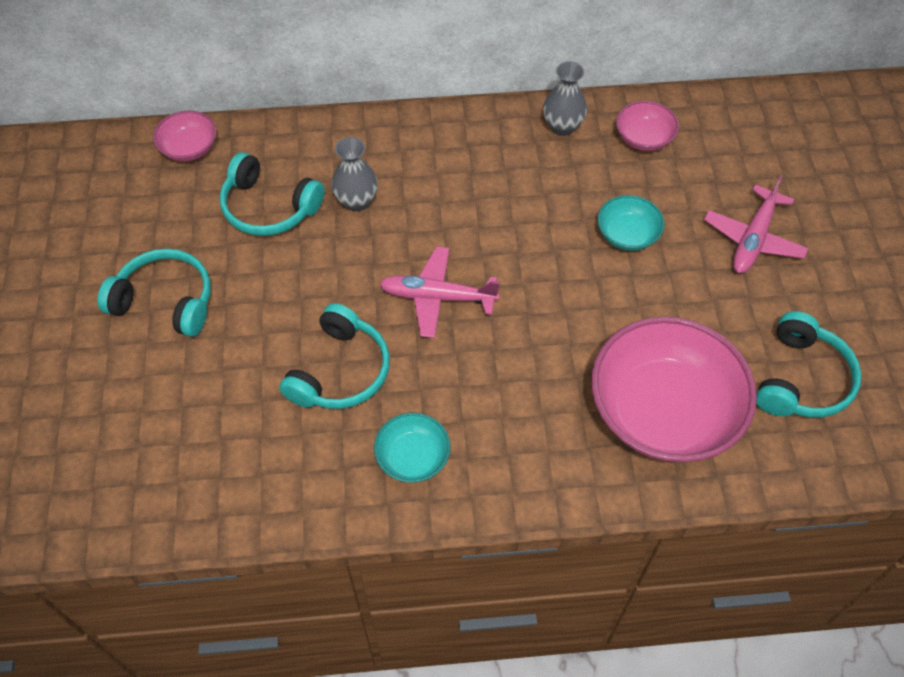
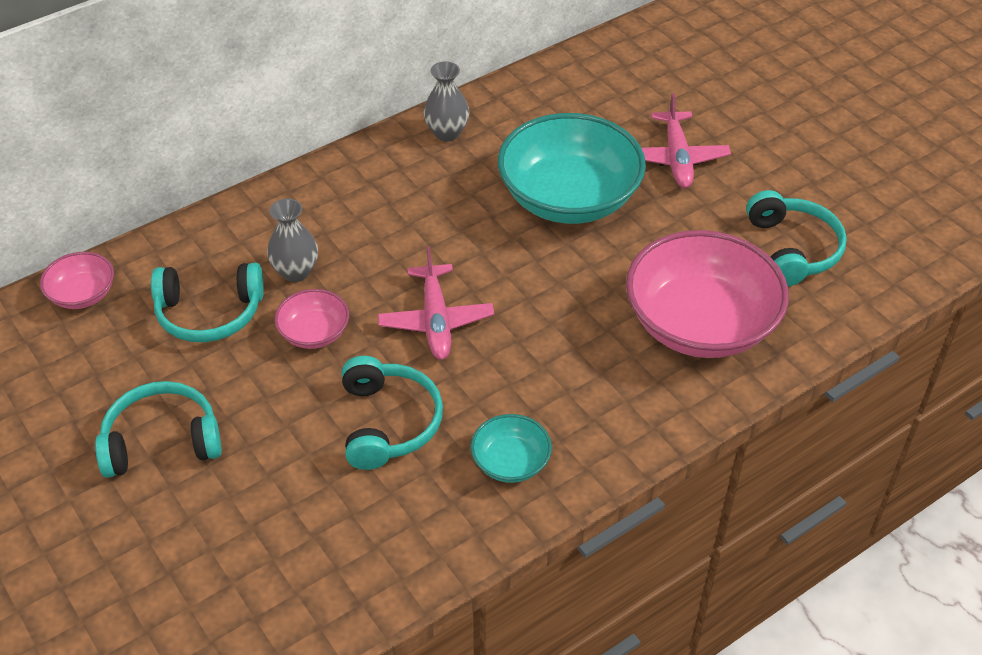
camera: 30 degrees left, 10 degrees down
pink plane [379,246,500,338] -> pink plane turned 75 degrees counterclockwise [378,246,494,360]
turquoise bowl [597,195,665,251] -> turquoise bowl [498,113,646,224], size x2.15
pink bowl [616,101,679,151] -> pink bowl moved to [274,289,349,349]

